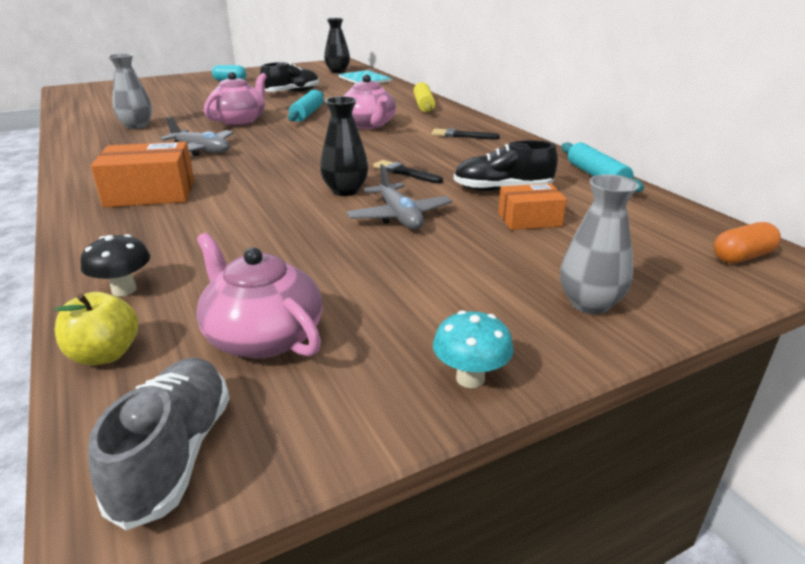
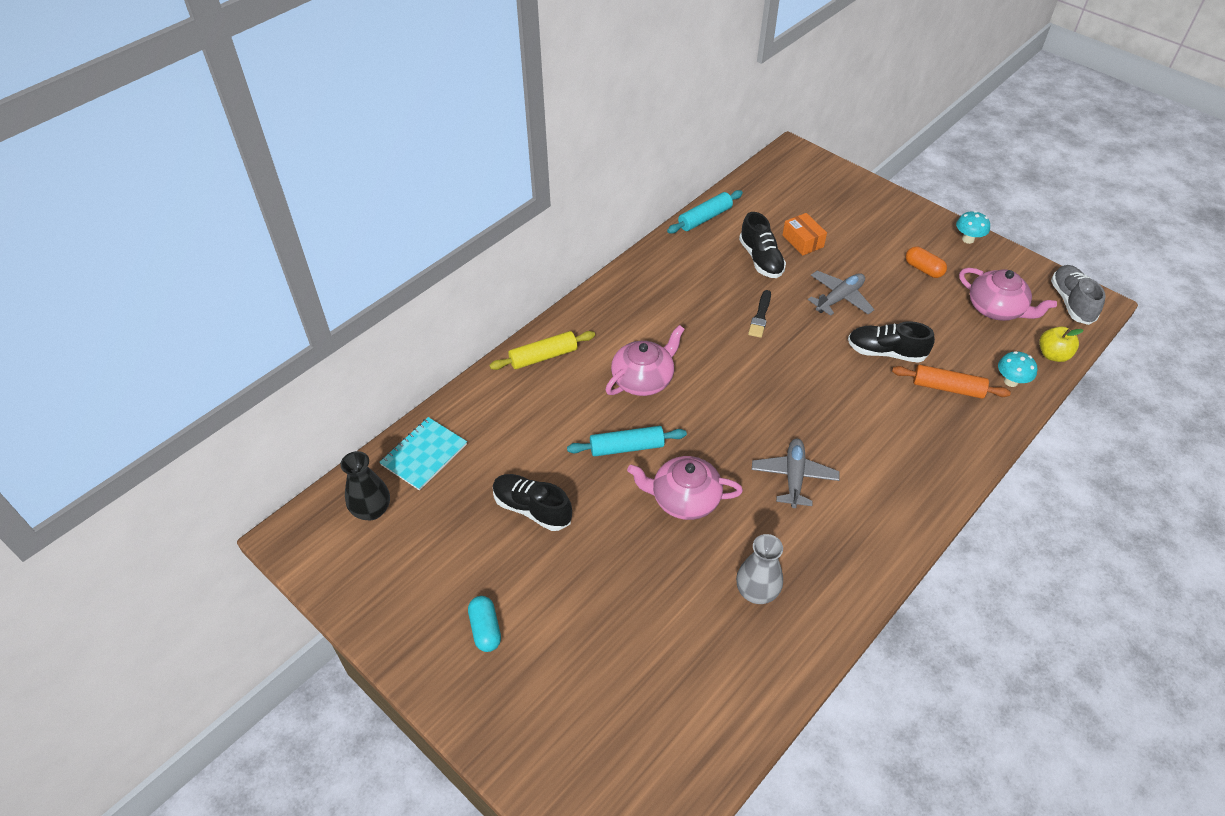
camera: 110 degrees left, 20 degrees up
black mushroom [80,234,150,296] -> turquoise mushroom [998,351,1037,387]
grey shoe [88,358,230,530] -> grey shoe turned 105 degrees clockwise [1051,265,1106,325]
orange box [91,142,194,207] -> none
pink teapot [196,233,323,358] -> pink teapot turned 75 degrees counterclockwise [959,268,1057,321]
black vase [320,96,368,196] -> none
black brush [432,128,500,139] -> none
grey vase [560,174,639,314] -> none
orange capsule [714,222,781,263] -> orange capsule moved to [906,247,947,278]
none -> black shoe [848,321,935,363]
none -> orange rolling pin [892,365,1011,399]

